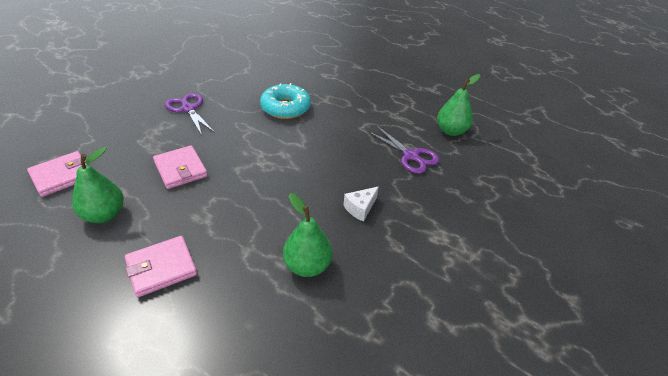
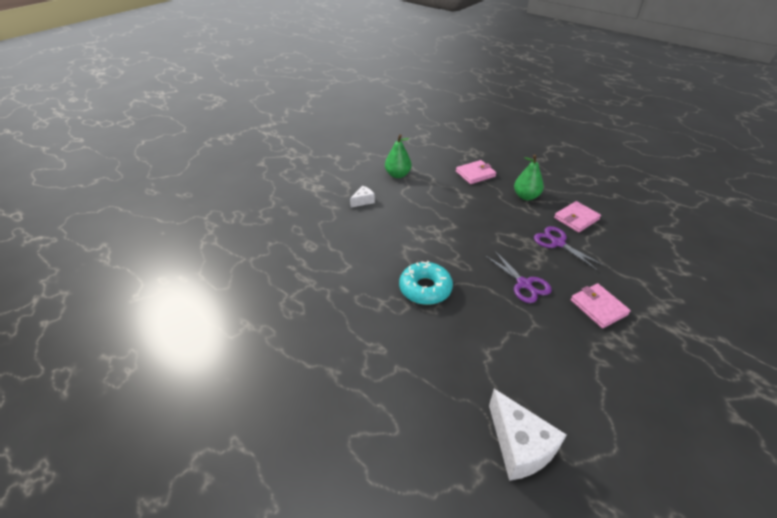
camera: 175 degrees left, 0 degrees up
pink wallet [153,145,208,189] -> pink wallet moved to [571,283,631,329]
purple scissors [367,126,440,174] -> purple scissors moved to [534,226,604,271]
green pear [437,74,481,136] -> none
none -> white cheese [489,389,567,481]

